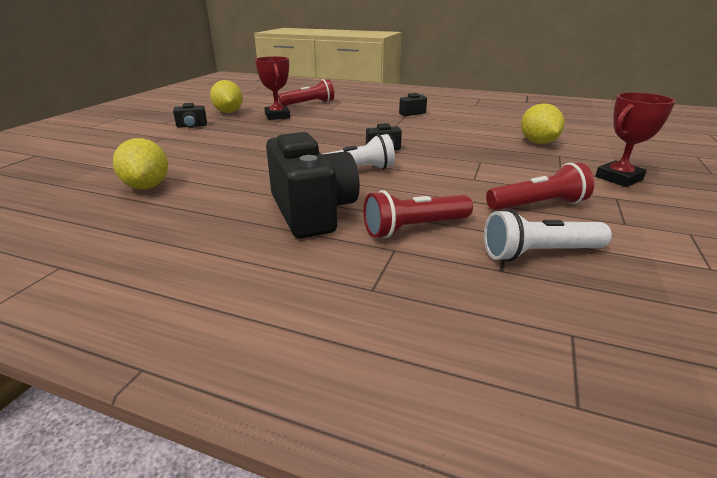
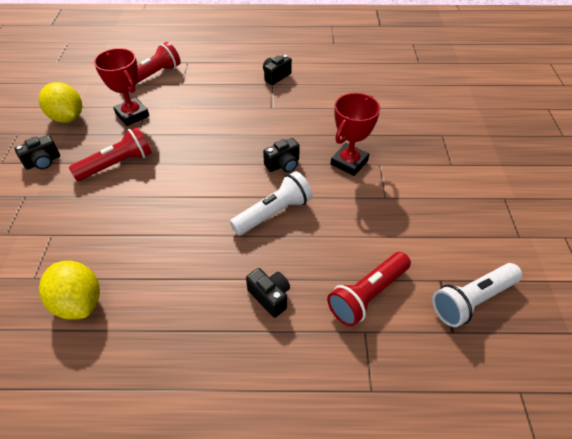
camera: 20 degrees left, 20 degrees up
black camera [266,132,360,239] -> black camera [246,268,290,318], size x0.45
red flashlight [486,163,594,210] -> red flashlight moved to [69,127,152,181]
yellow lemon [521,103,565,144] -> none
red trophy [595,92,676,187] -> red trophy moved to [331,93,380,176]

